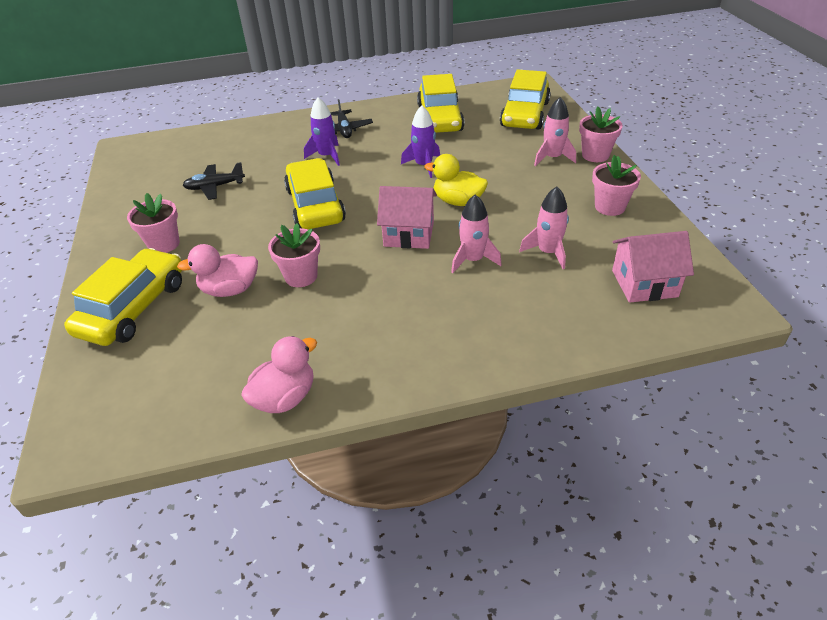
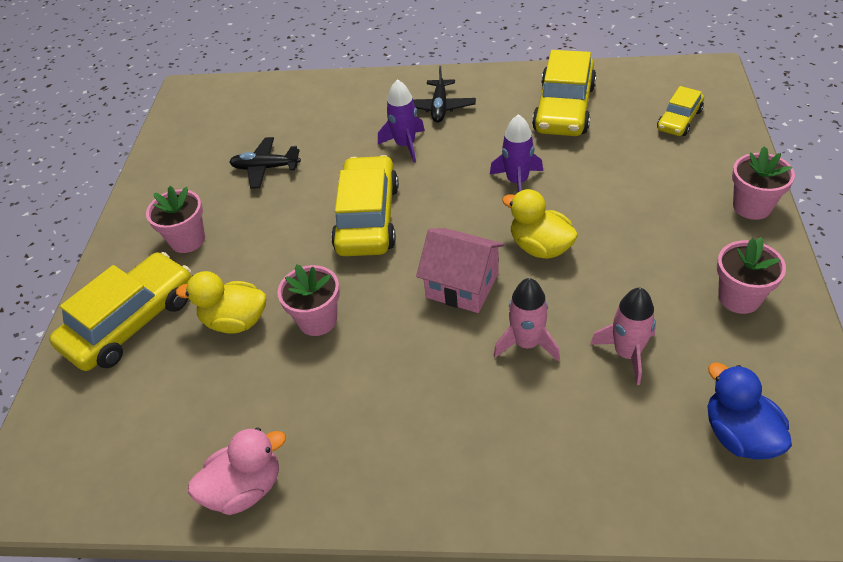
camera: 20 degrees right, 5 degrees up
pink duck [177,244,258,297] -> yellow duck [176,271,266,334]
yellow car [500,70,551,130] -> yellow car [657,86,704,136], size x0.55
pink rocket [534,97,576,166] -> none
pink house [612,231,694,303] -> blue duck [708,362,792,460]

